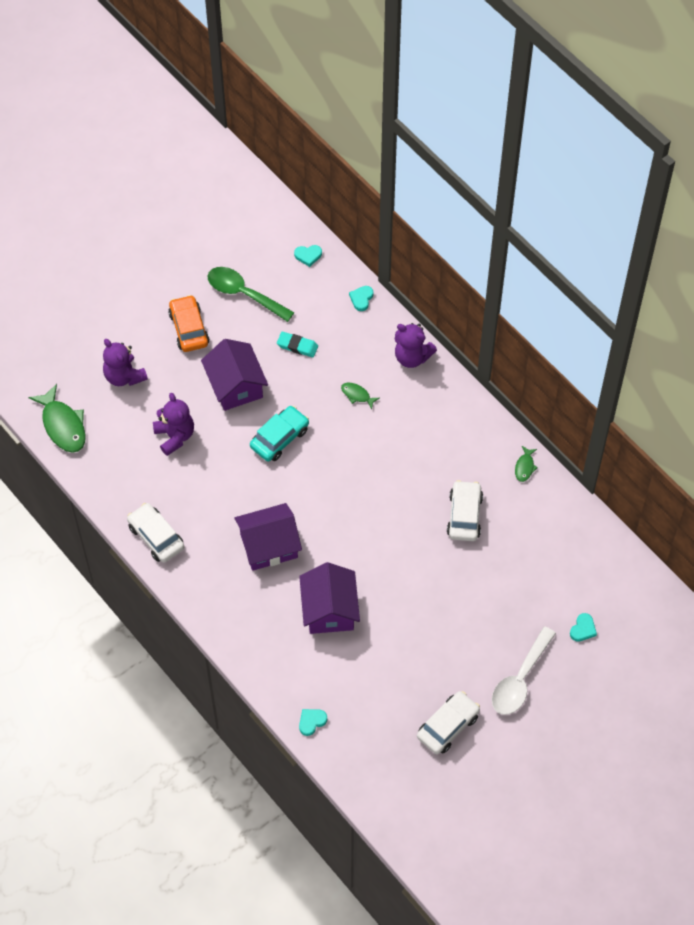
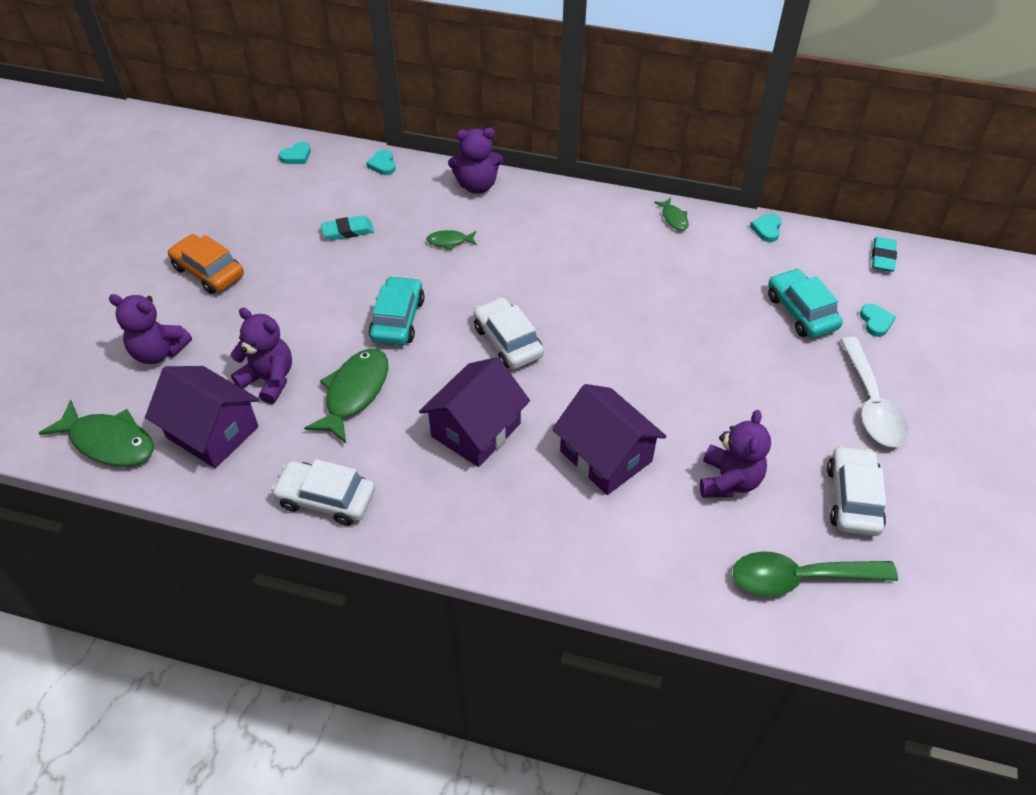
camera: 35 degrees left, 10 degrees down
purple house [201,339,268,411] -> purple house moved to [145,366,259,468]
green spoon [208,267,294,322] -> green spoon moved to [733,551,898,597]
turquoise heart [299,709,327,736] -> turquoise heart moved to [750,214,781,242]
white car [447,480,483,541] -> white car moved to [474,297,544,369]
none -> green fish [304,349,388,443]
none -> purple teddy bear [700,410,771,498]
none -> turquoise car [768,268,843,338]
none -> turquoise eraser [872,237,897,272]

